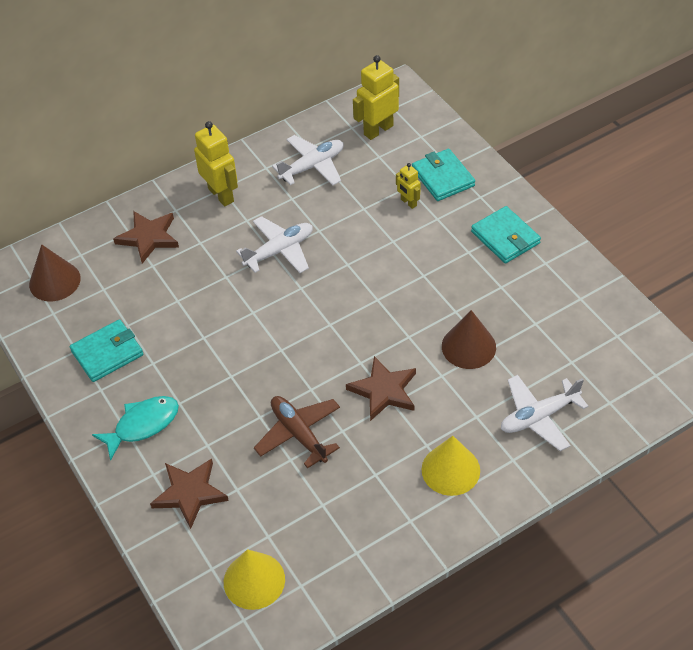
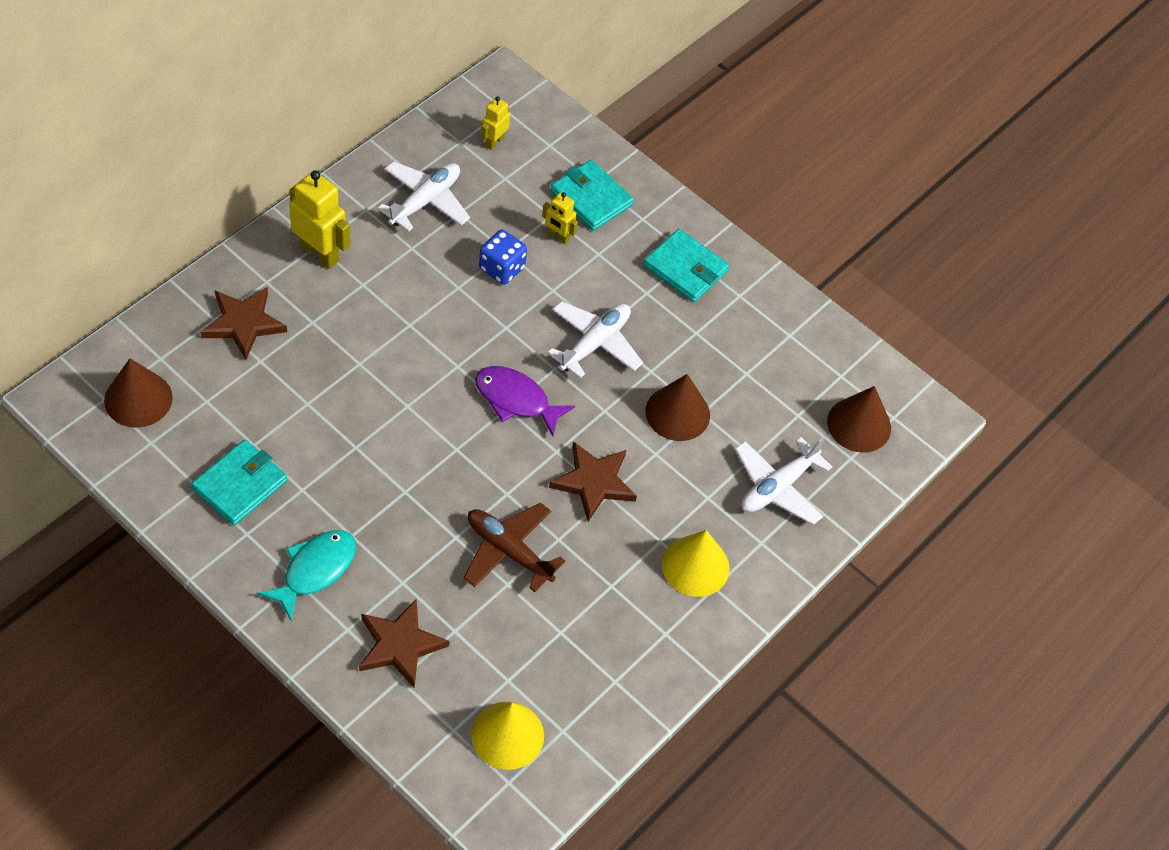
camera: 25 degrees left, 5 degrees up
white plane [236,216,313,273] -> white plane moved to [547,301,643,379]
yellow robot [353,55,399,140] -> yellow robot [481,96,510,150], size x0.55
none -> purple fish [475,366,575,436]
none -> blue dice [479,230,527,285]
none -> brown cone [827,386,891,453]

